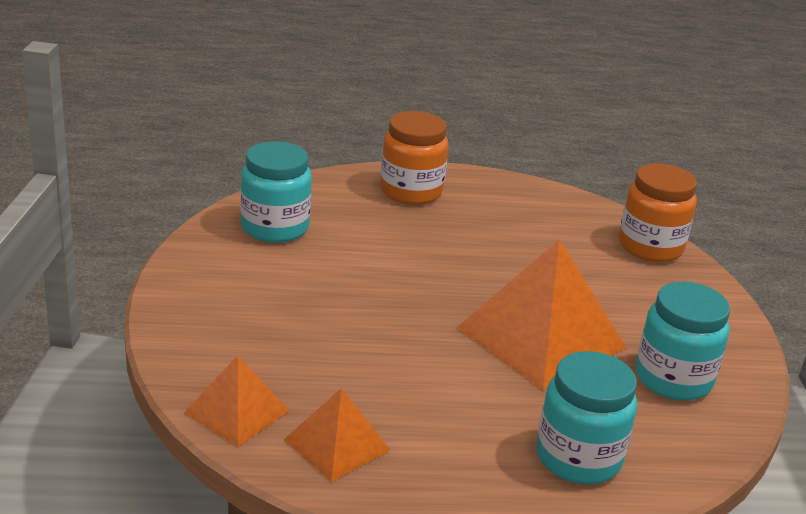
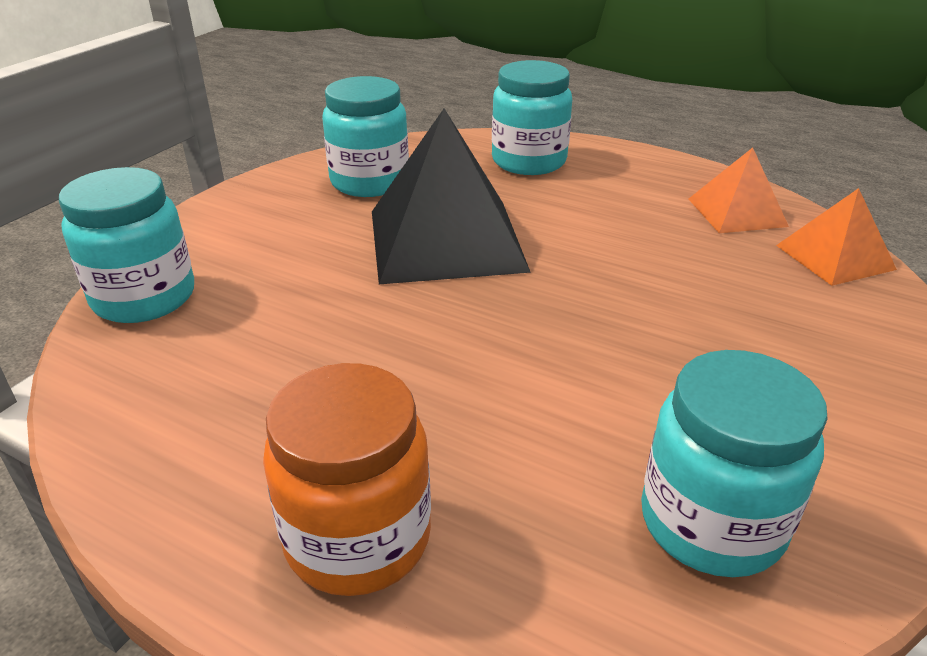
camera: 145 degrees left, 5 degrees up
orange pyramid [457,239,626,390] -> black pyramid [372,109,531,284]
orange jar [619,163,697,262] -> turquoise jar [59,167,194,323]

